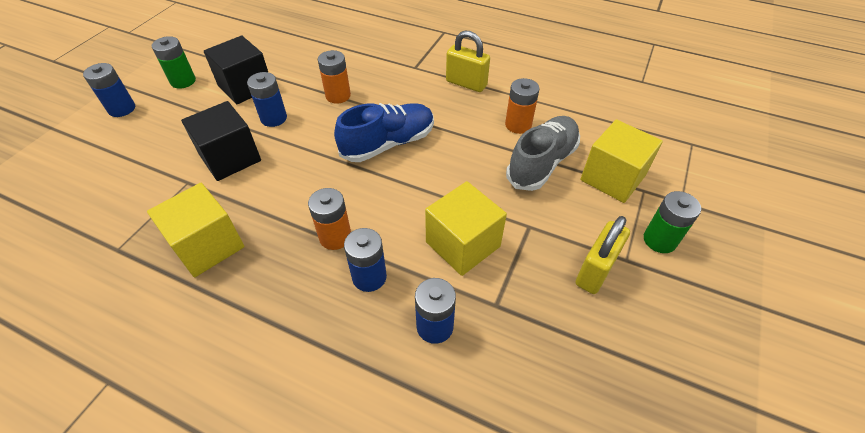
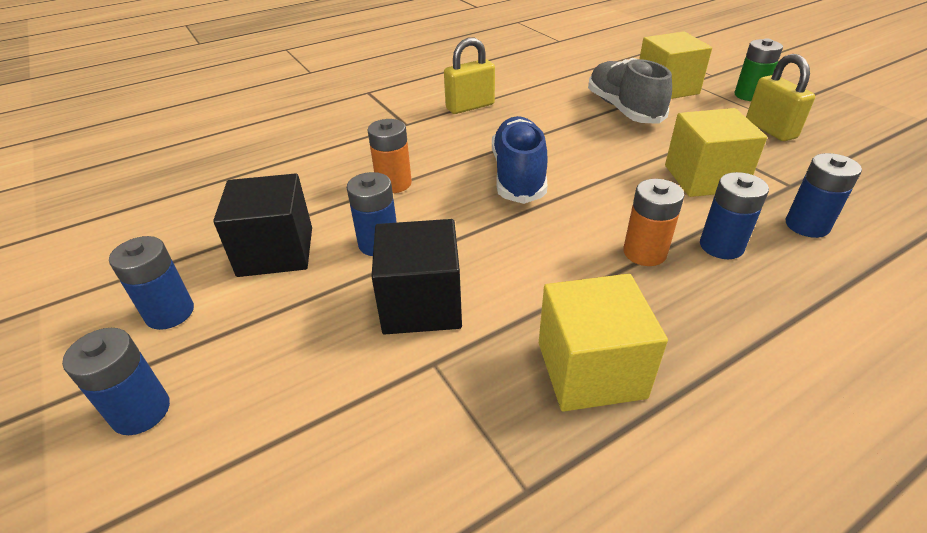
camera: 55 degrees left, 10 degrees down
green battery [152,36,196,89] -> blue battery [109,236,194,330]
orange battery [505,78,539,134] -> none

